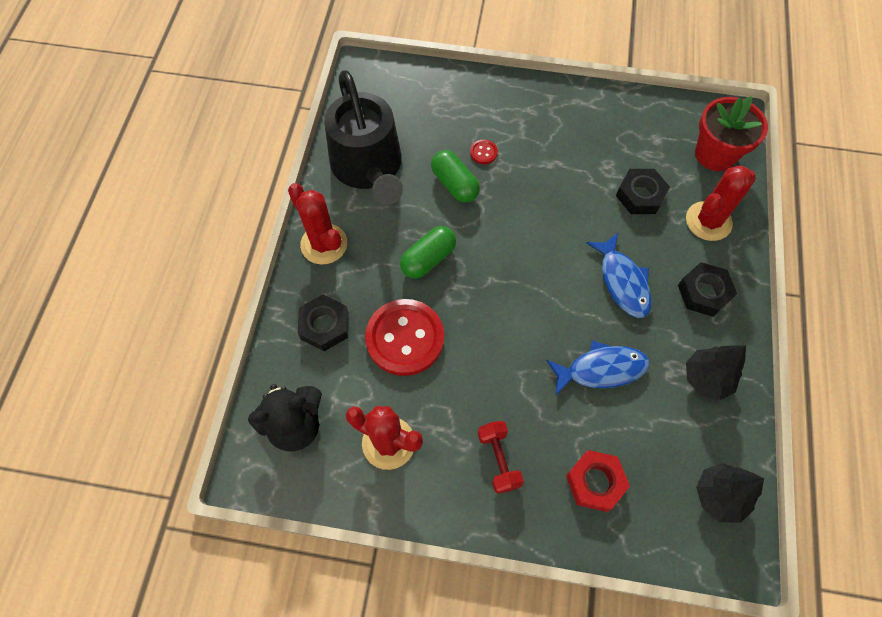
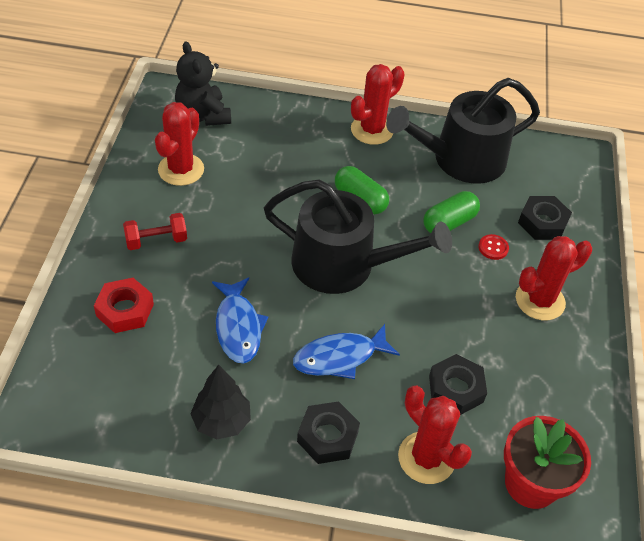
camera: 85 degrees right, 15 degrees down
black nut [298,295,349,351] -> black nut moved to [518,196,572,240]
red button [365,299,444,376] -> none
black tree [696,463,764,523] -> none
none -> black watering can [264,179,452,294]
none -> red cactus [516,236,592,320]

